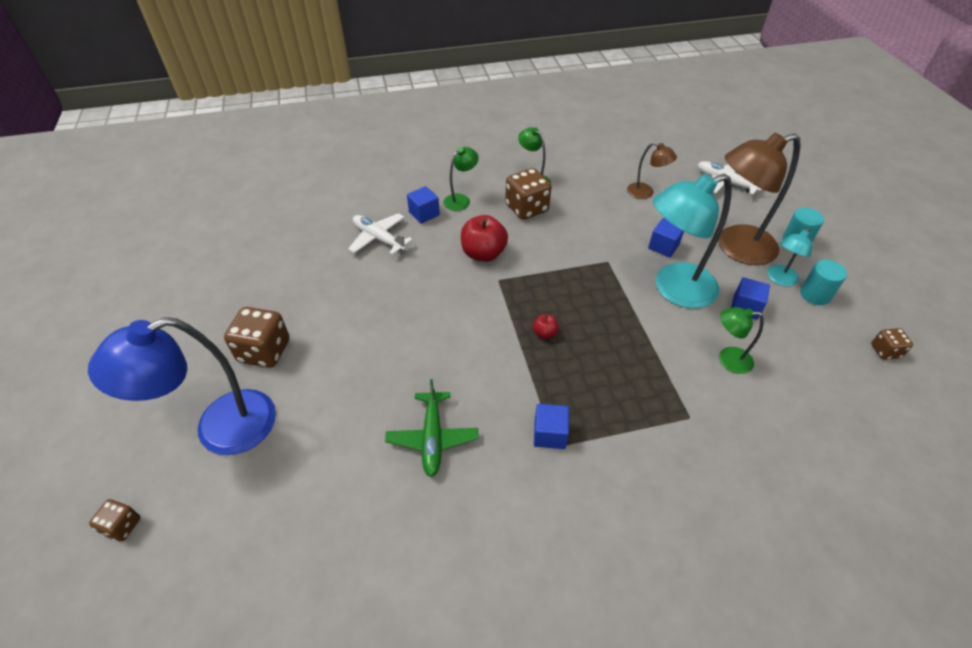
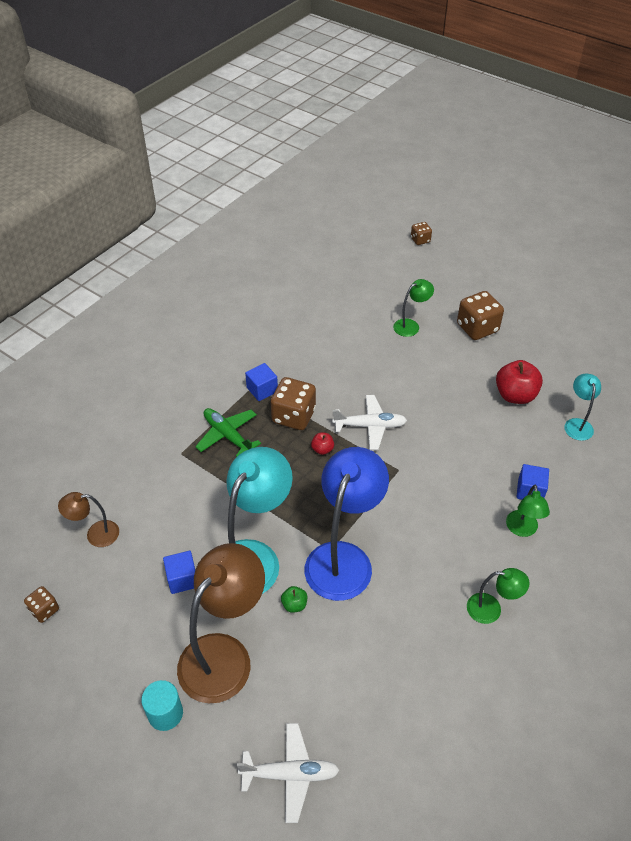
camera: 140 degrees right, 0 degrees up
blue lamp [88,317,276,455] -> blue lamp moved to [305,447,389,601]
white plane [348,213,413,255] -> white plane moved to [332,395,407,450]
green plane [385,379,479,477] -> green plane moved to [195,408,261,457]
red apple [461,215,508,262] -> red apple moved to [496,360,543,404]
brown dice [505,168,551,220] -> brown dice moved to [271,377,316,430]
brown lamp [627,142,677,199] -> brown lamp moved to [58,492,119,547]
blue cube [648,218,684,257] -> green apple [281,586,307,613]
green lamp [719,307,764,374] -> green lamp moved to [393,279,434,337]
turquoise lamp [767,227,812,287] -> turquoise lamp moved to [564,374,601,441]
turquoise cylinder [800,260,847,305] -> none

